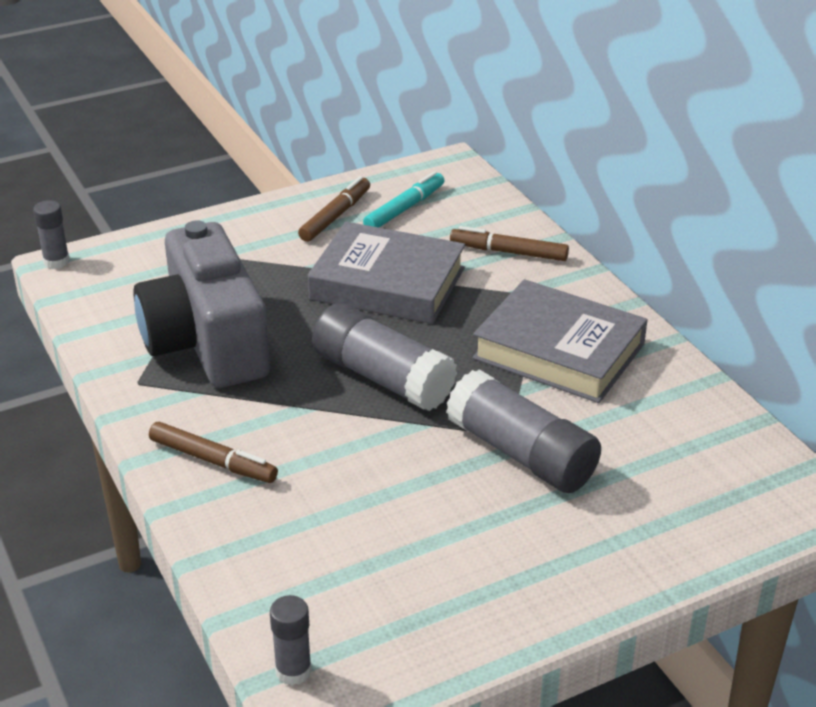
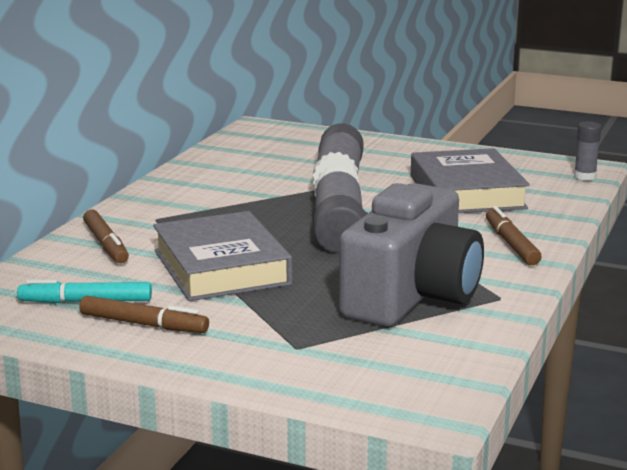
camera: 130 degrees left, 15 degrees down
grey glue stick [33,200,70,269] -> none
brown marker [298,176,370,242] -> brown marker turned 150 degrees counterclockwise [79,296,209,333]
grey book [472,279,648,403] -> grey book moved to [411,148,530,213]

